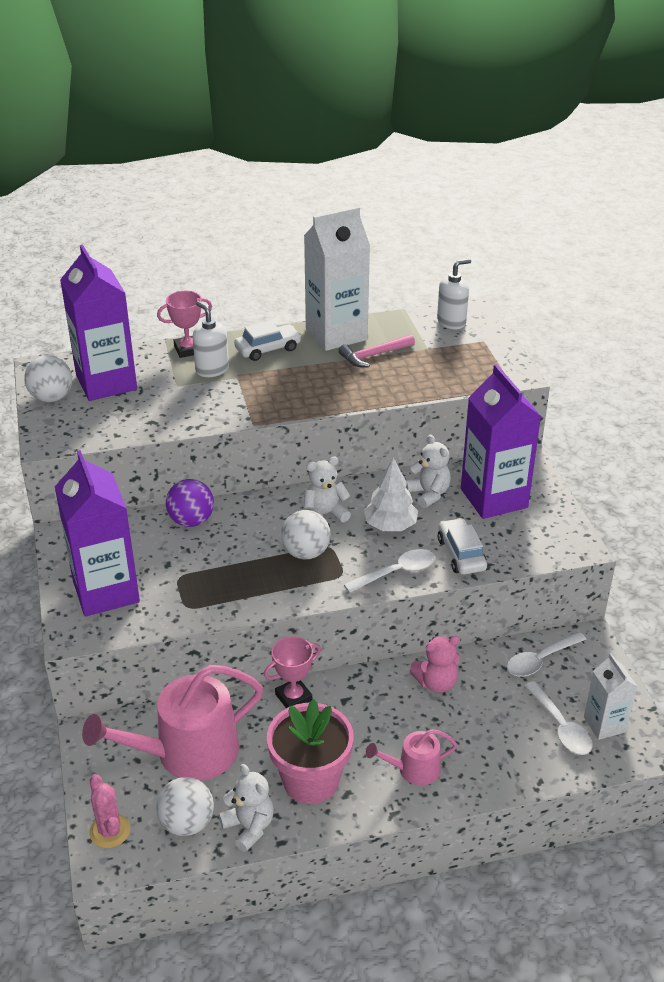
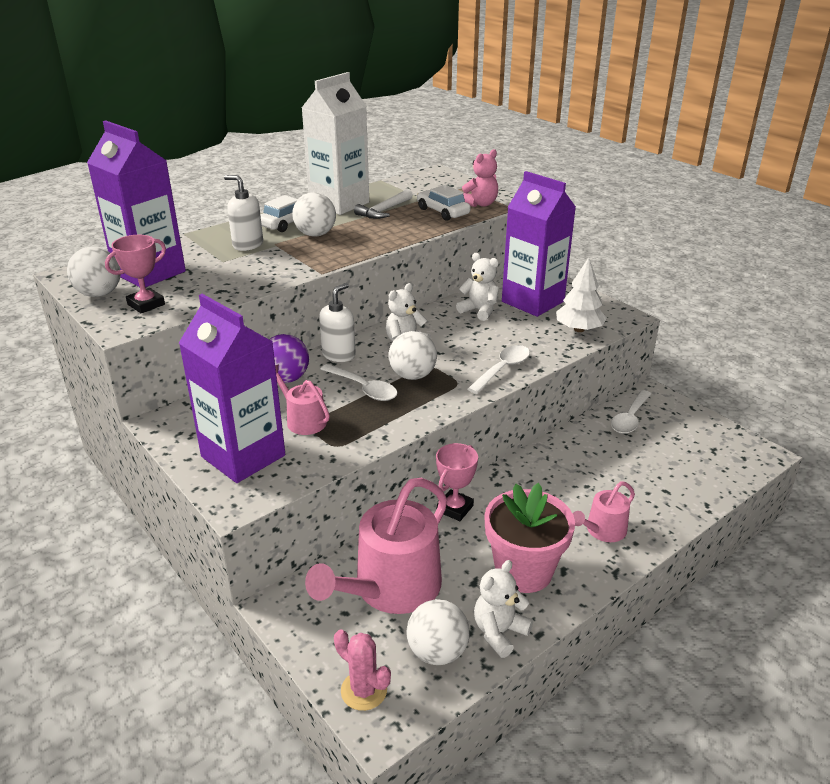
camera: 25 degrees left, 5 degrees down
pink trophy [157,291,212,358] -> pink trophy moved to [105,235,166,313]
white teddy bear [219,764,274,852] -> white teddy bear turned 75 degrees counterclockwise [474,560,533,658]
pink hammer [339,334,415,367] -> white hammer [354,189,413,219]
white tree [364,458,418,531] -> white tree moved to [556,257,607,332]
pink teddy bear [410,636,460,693] -> pink teddy bear moved to [462,149,498,207]
white soap dispenser [437,258,471,329] -> white soap dispenser moved to [319,283,356,362]
white car [438,518,487,575] -> white car moved to [417,185,471,221]
white spoon [524,681,592,755] -> white spoon moved to [321,364,398,401]
white carton [584,653,638,740] -> none
none -> pink watering can [275,365,330,435]
none -> white ball [292,192,336,237]

